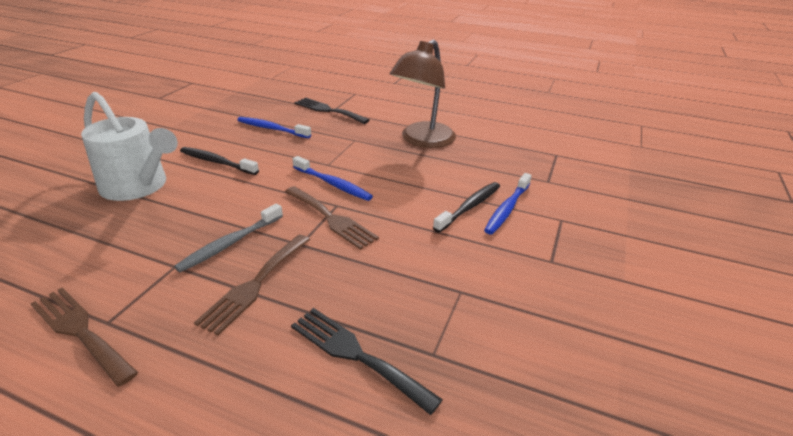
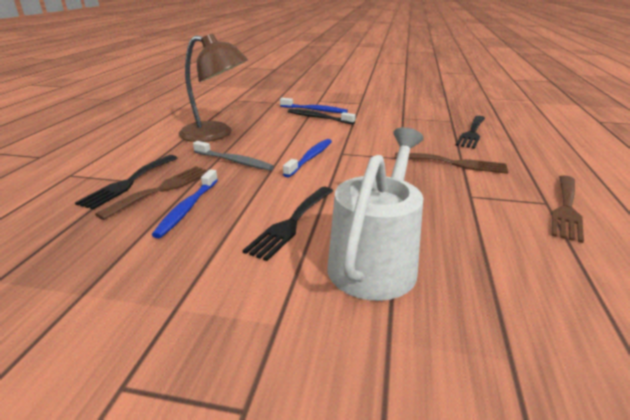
camera: 100 degrees left, 5 degrees down
grey toothbrush [174,204,283,272] -> grey toothbrush moved to [193,141,274,170]
black toothbrush [180,147,259,175] -> black fork [243,187,333,261]
brown fork [285,186,379,250] -> brown fork moved to [95,166,207,220]

